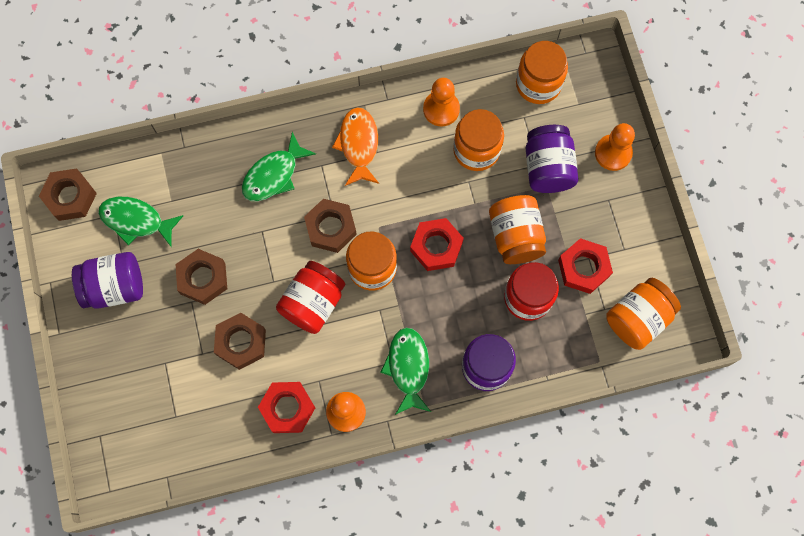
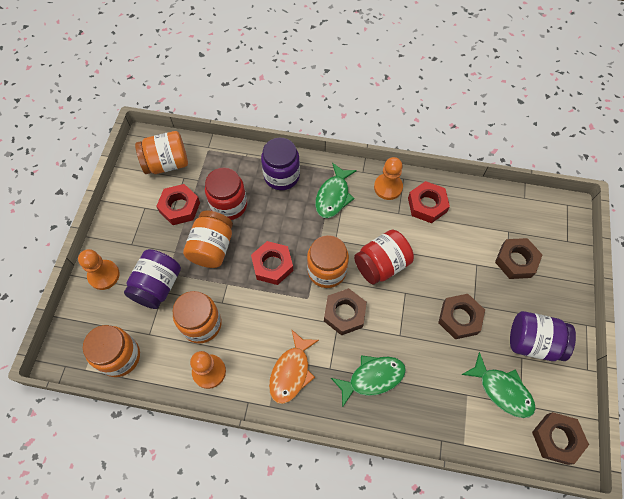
camera: 155 degrees left, 10 degrees down
brown nut [214,313,266,370] -> brown nut moved to [495,238,542,279]

